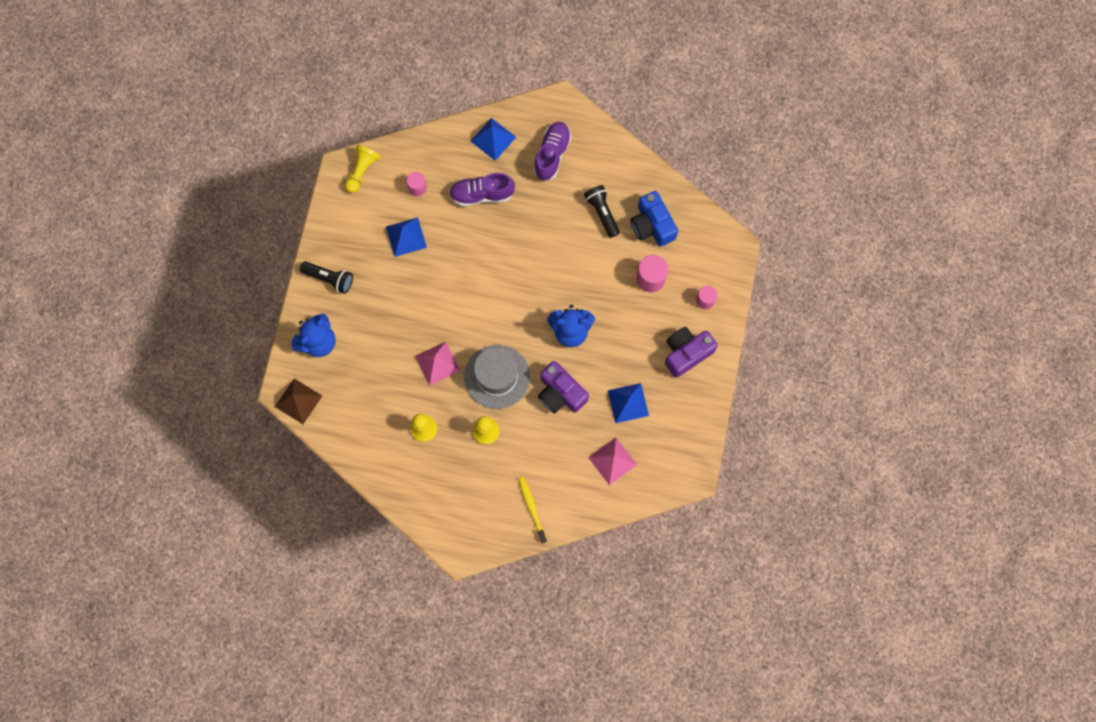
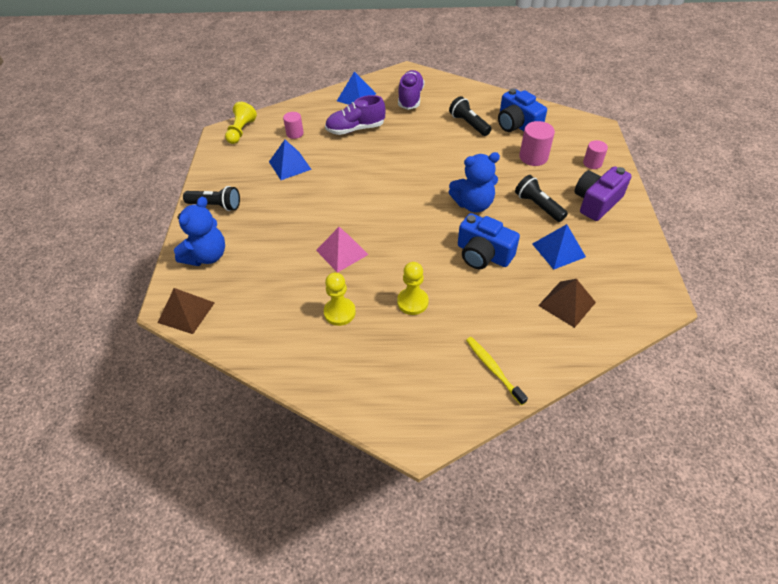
camera: 10 degrees left, 25 degrees down
grey hat [464,345,530,409] -> none
purple camera [538,361,589,414] -> blue camera [458,213,520,269]
pink pyramid [588,437,637,485] -> brown pyramid [538,279,596,328]
none -> black flashlight [515,175,568,222]

